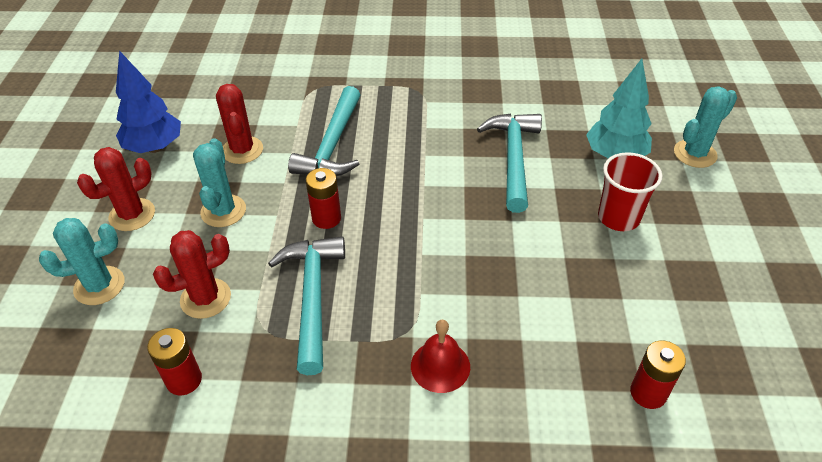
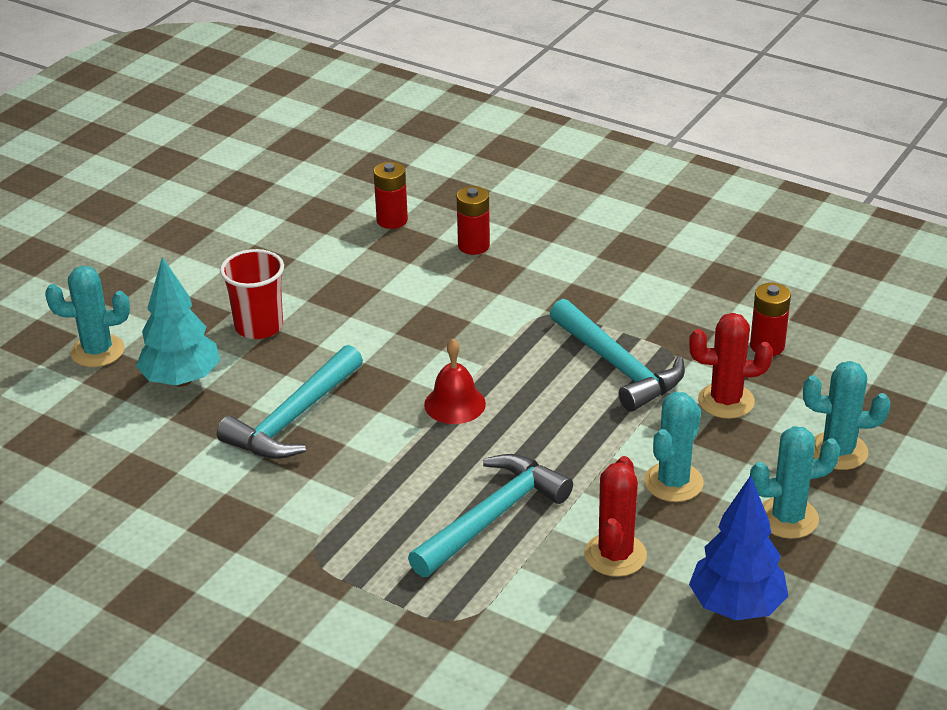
camera: 150 degrees left, 10 degrees down
red cactus [77,147,155,231] -> turquoise cactus [750,426,840,539]
turquoise hammer [268,236,345,375] -> turquoise hammer turned 60 degrees counterclockwise [550,299,685,412]
red battery [306,168,341,229] -> red battery moved to [457,186,490,255]
red bell [411,320,470,393] -> red bell moved to [424,339,486,424]

